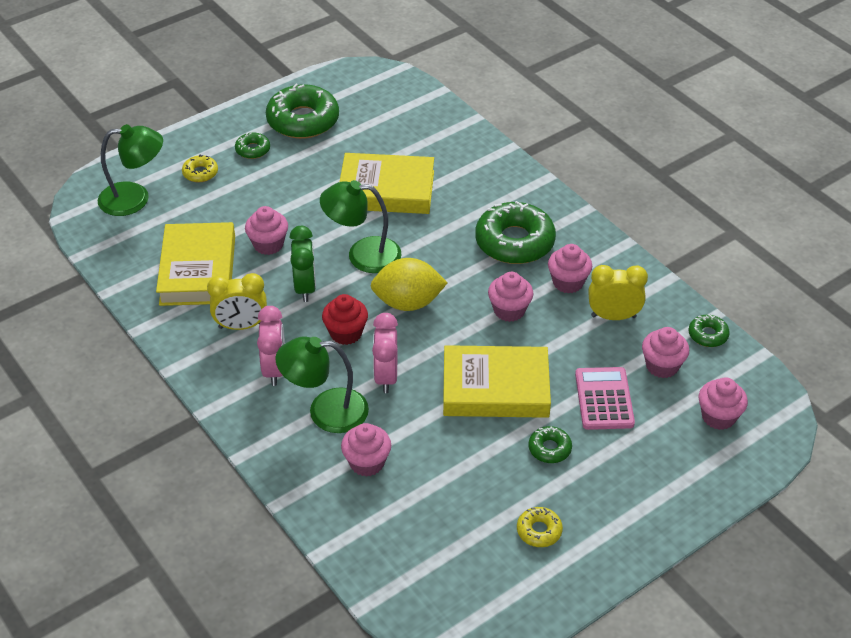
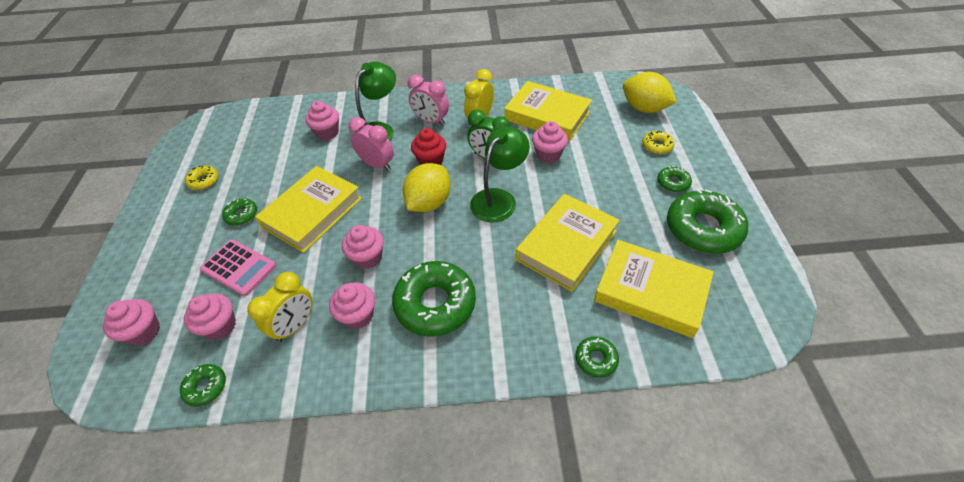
camera: 125 degrees right, 5 degrees up
green lamp [97,124,163,216] -> yellow lemon [623,72,677,113]
none -> green donut [576,336,619,378]
none -> yellow book [594,240,714,338]

